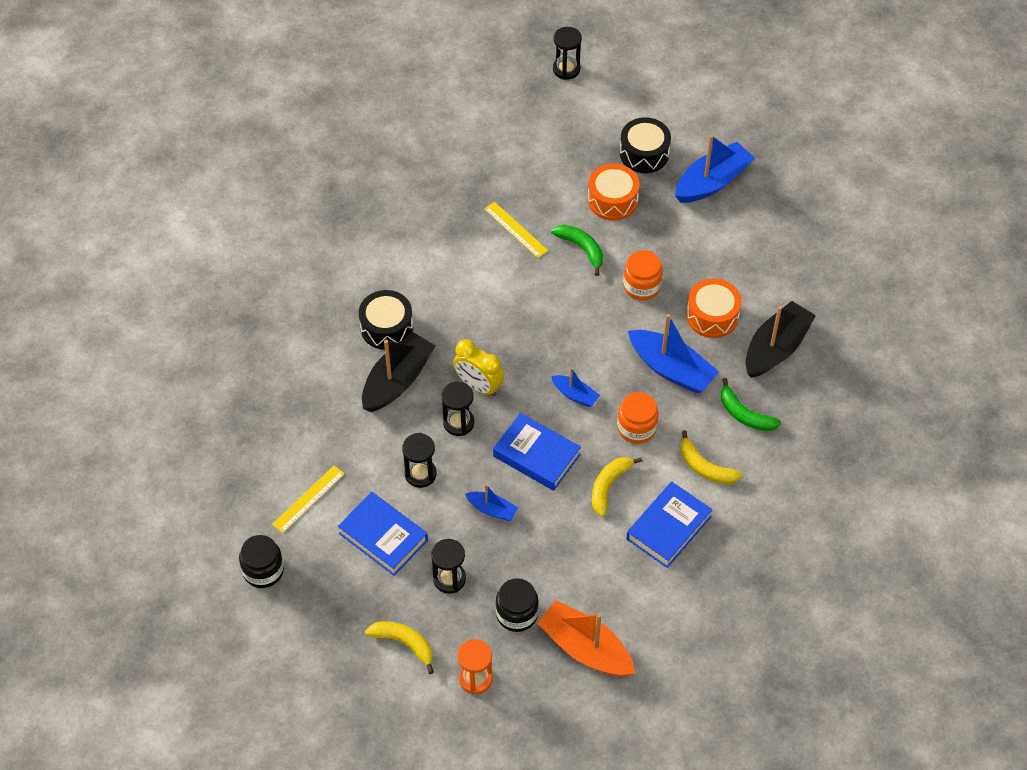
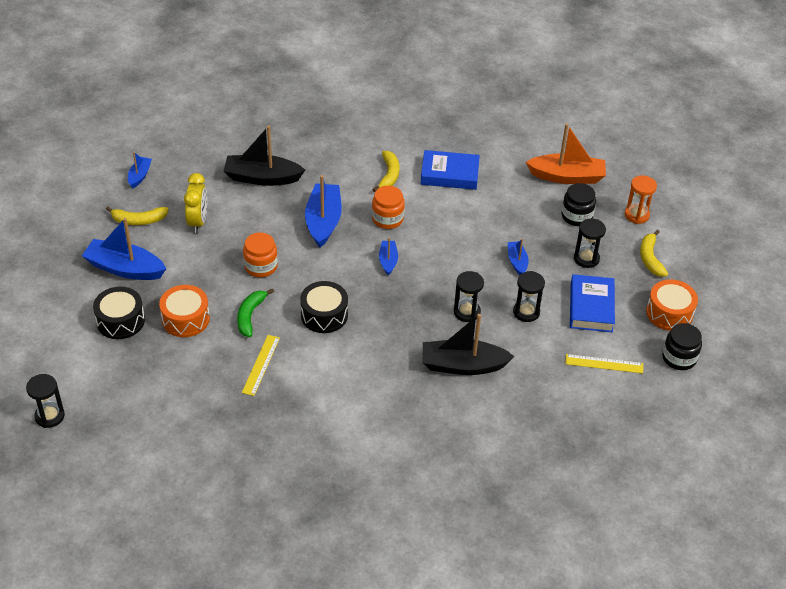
camera: 125 degrees left, 10 degrees down
black drum [359,290,413,350] -> black drum moved to [300,281,348,333]
yellow clock [453,339,504,397] -> yellow clock moved to [184,173,207,233]
blue book [493,413,581,491] -> none
orange boat [537,601,635,676] -> orange boat turned 90 degrees counterclockwise [526,123,606,184]
yellow banana [592,457,642,517] -> yellow banana moved to [106,207,169,225]
orange drum [686,278,742,338] -> orange drum moved to [646,279,698,331]
green banana [721,378,781,431] -> none
none -> blue boat [128,152,152,188]

